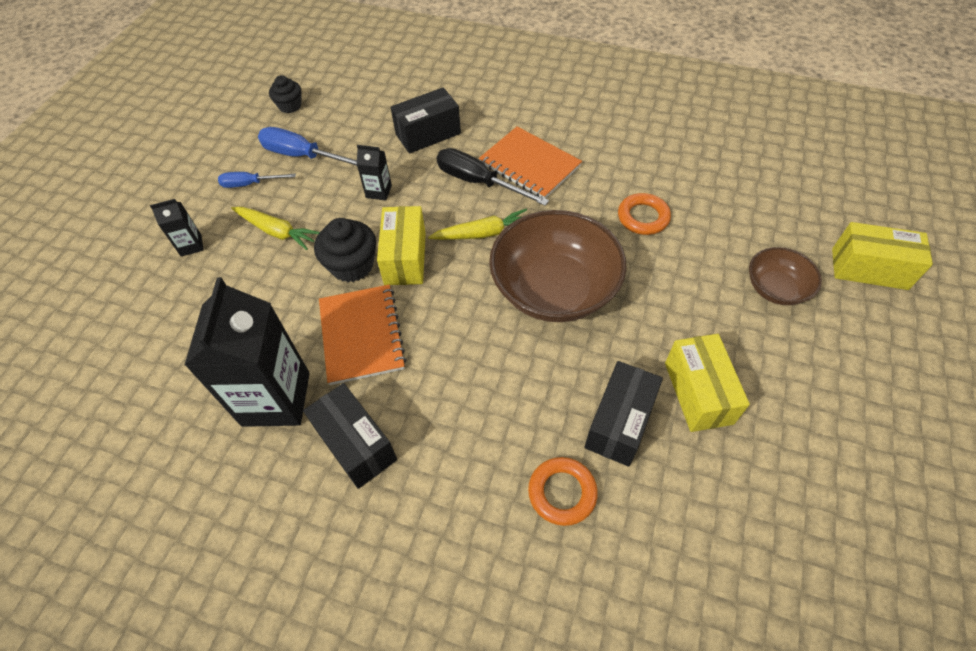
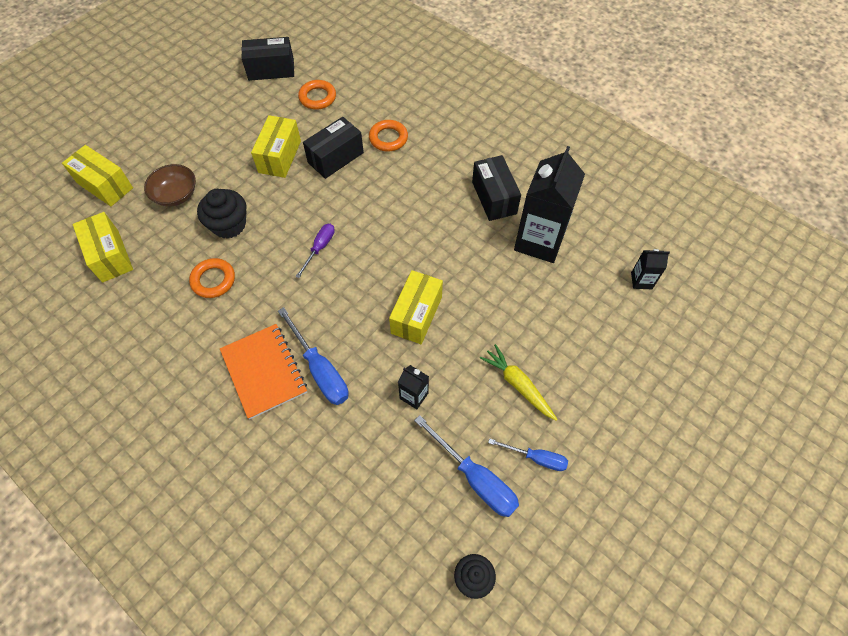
camera: 160 degrees left, 5 degrees up
black carton [150,199,203,257] -> black carton moved to [631,249,670,289]
black cupcake [314,218,376,282] -> black cupcake moved to [197,189,247,239]
orange notebook [319,285,406,385] -> none
black box [391,87,461,154] -> black box moved to [242,37,294,81]
yellow carrot [428,209,527,240] -> none
black screwdriver [436,148,549,206] -> blue screwdriver [278,307,349,405]
brown bowl [489,210,627,322] -> purple screwdriver [295,224,335,278]
none -> yellow box [73,212,133,283]
none -> orange ring [298,80,336,110]

